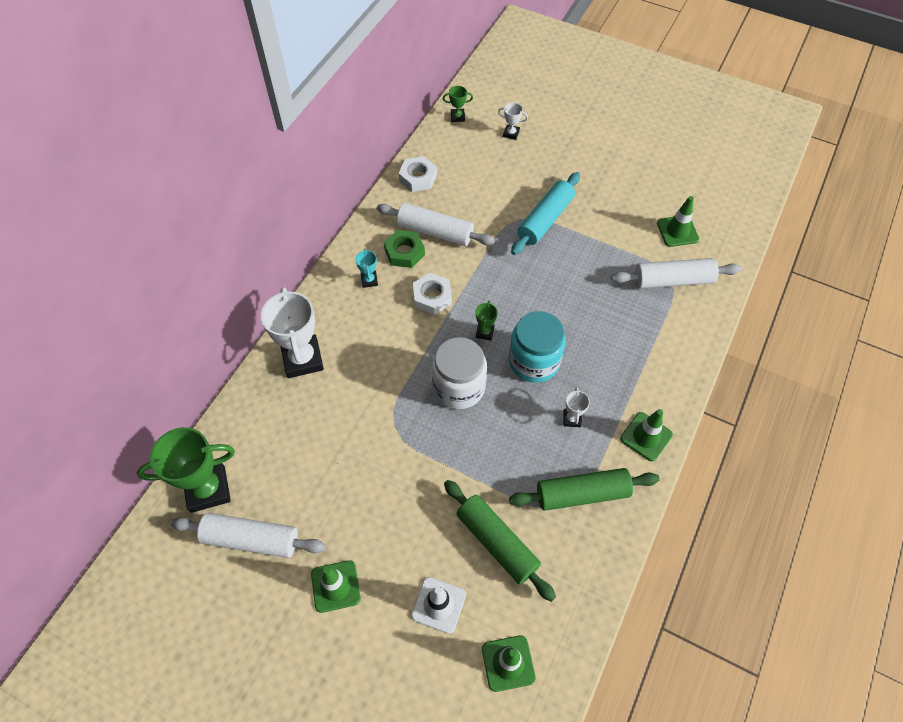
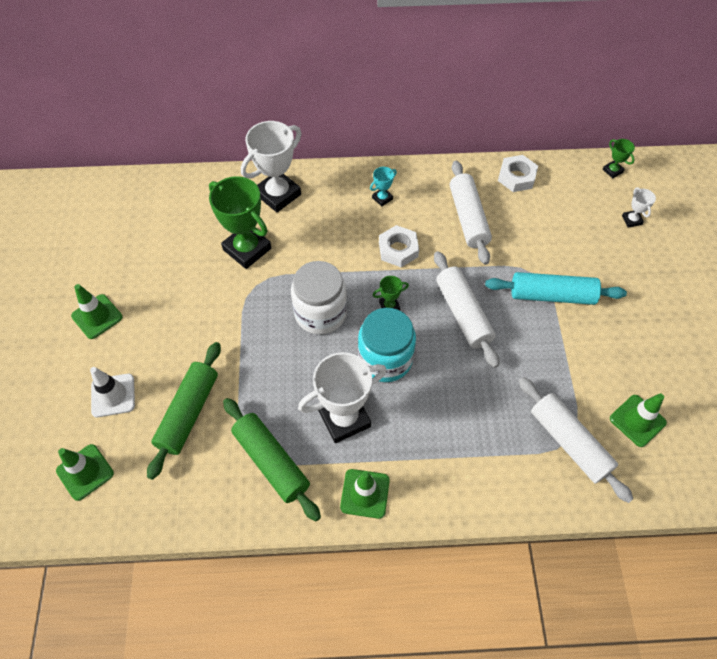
camera: 60 degrees right, 0 degrees up
green trophy [137,427,235,513] -> green trophy moved to [209,176,271,269]
white rolling pin [171,513,325,558] -> white rolling pin moved to [434,251,499,368]
green nut [384,230,425,268] -> none
white trophy [564,387,590,427] -> white trophy [298,352,387,443], size x2.20

